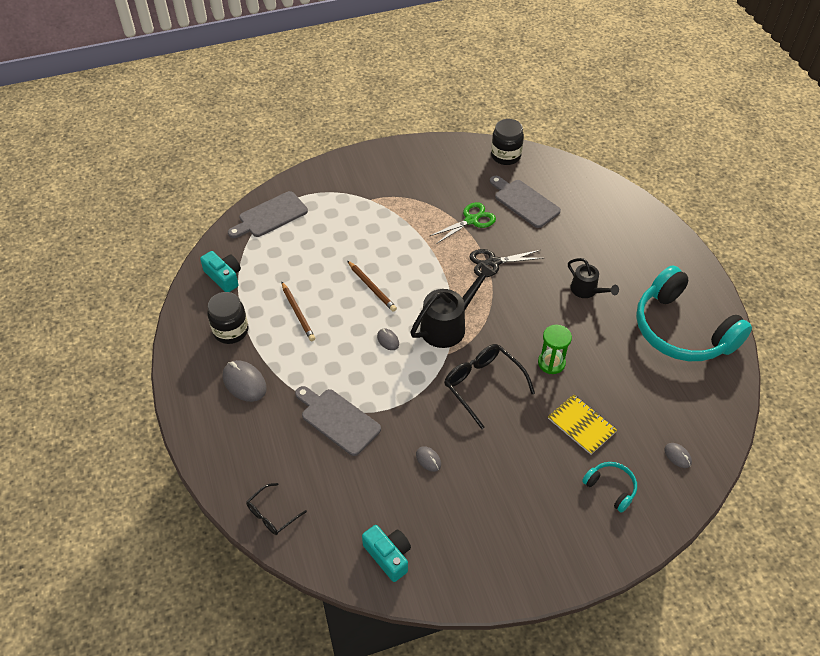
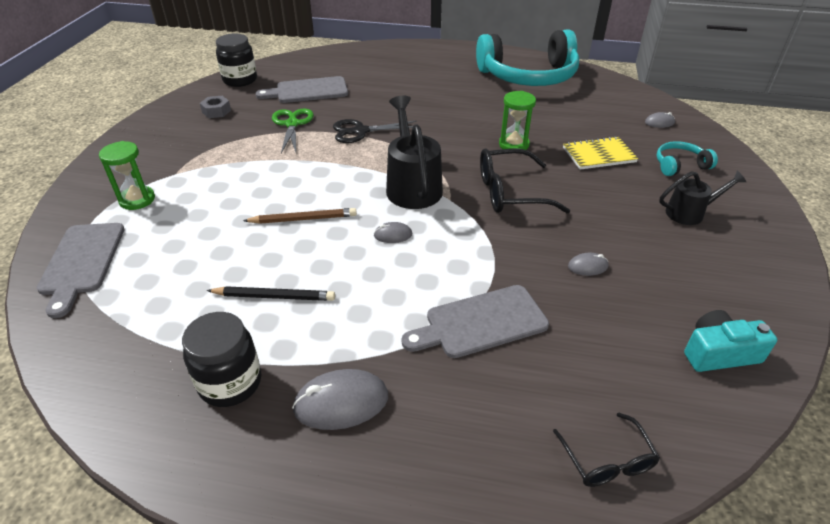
camera: 60 degrees left, 10 degrees down
turquoise camera [200,251,241,292] -> none
brown pencil [281,281,315,341] -> black pencil [206,286,335,301]
black scissors [469,249,544,277] -> black scissors turned 60 degrees clockwise [333,119,417,143]
black watering can [568,258,619,298] -> black watering can moved to [659,171,746,225]
none -> green hourglass [99,141,155,210]
none -> grey nut [200,96,231,118]

